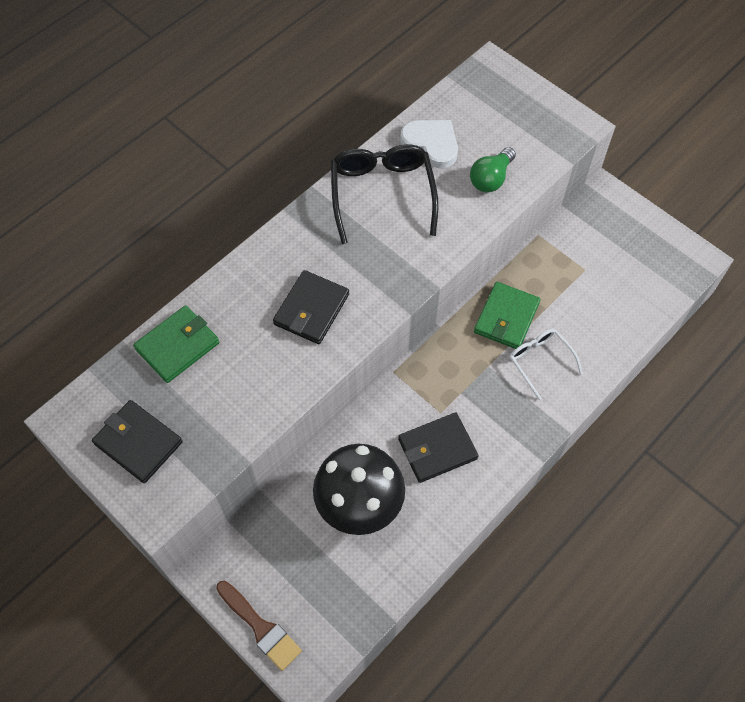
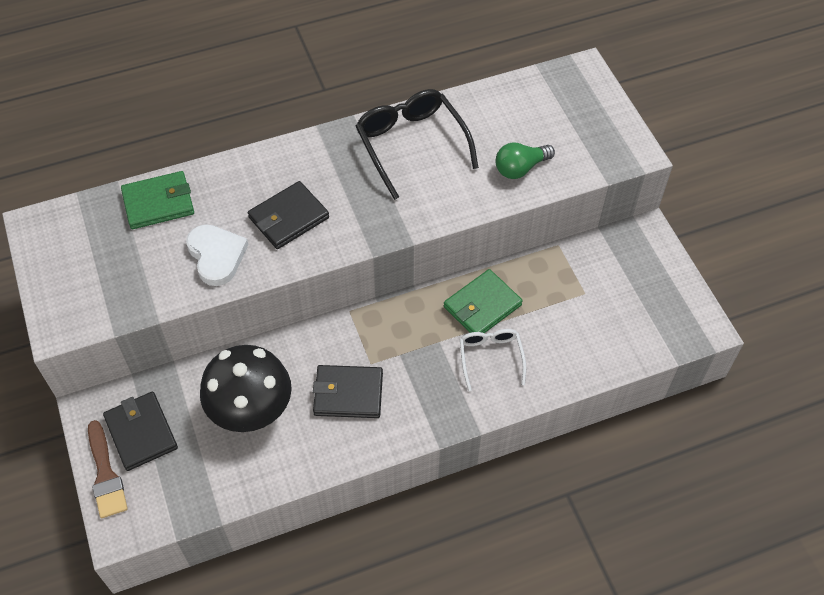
camera: 25 degrees right, 5 degrees down
black wallet [92,400,182,483] -> black wallet moved to [103,392,178,471]
black glasses [331,144,438,244] -> black glasses turned 45 degrees counterclockwise [356,89,479,200]
white heart [400,120,458,168] -> white heart moved to [186,225,248,286]

